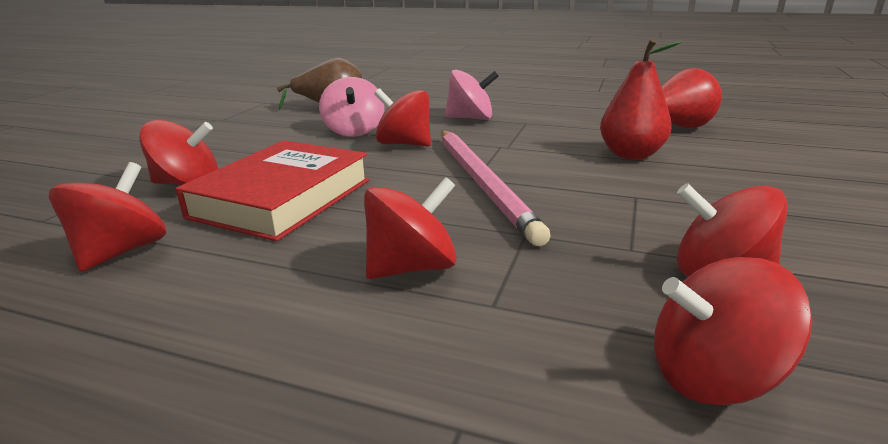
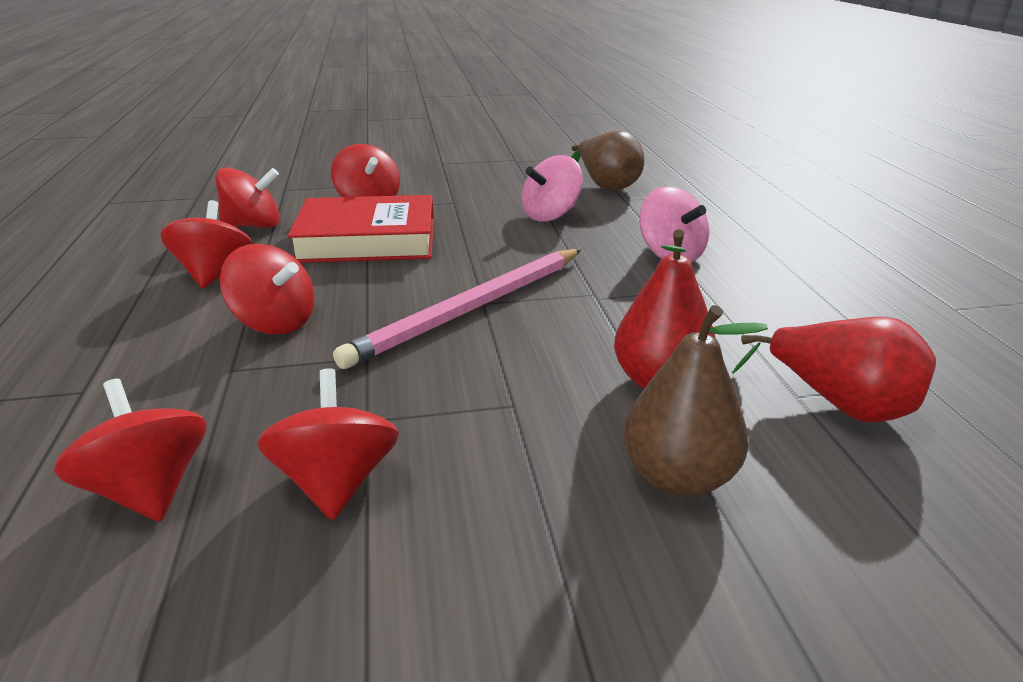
camera: 60 degrees right, 5 degrees up
red spinning top [374,88,431,146] -> red spinning top moved to [160,200,253,288]
none -> brown pear [623,305,768,497]

